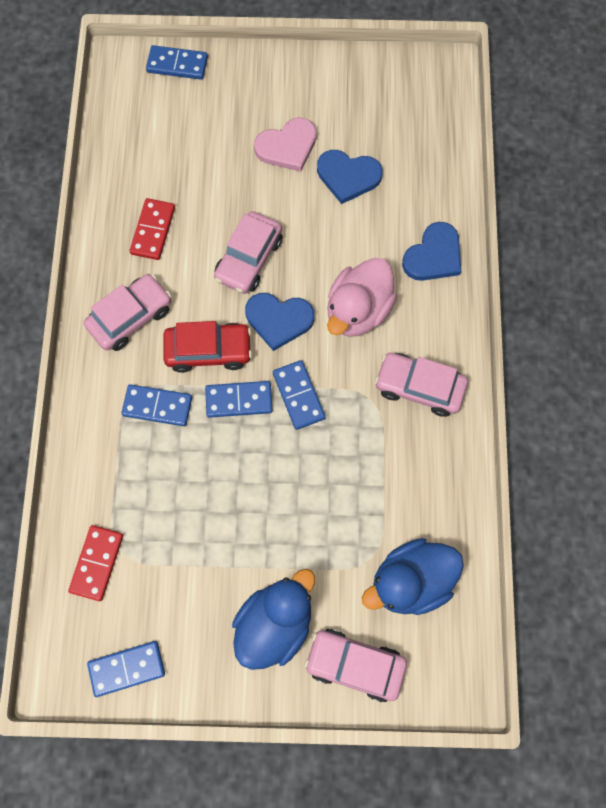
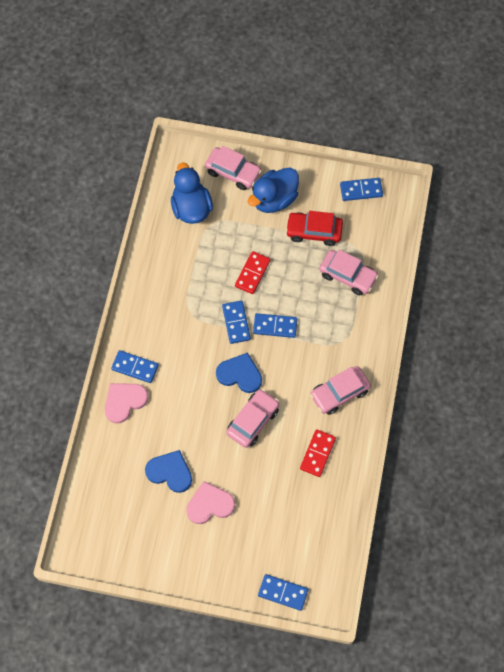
camera: 170 degrees left, 5 degrees down
red domino [68,525,123,601] -> red domino moved to [235,251,270,294]
blue domino [121,384,192,426] -> blue domino moved to [111,350,159,383]
red car [163,321,252,373] -> red car moved to [286,211,343,246]
pink duck [327,258,397,337] -> none
blue duck [362,538,464,615] -> blue duck turned 90 degrees counterclockwise [171,163,213,224]
pink car [375,353,468,417] -> pink car moved to [319,250,379,295]
blue heart [402,222,461,281] -> pink heart [105,383,148,424]

